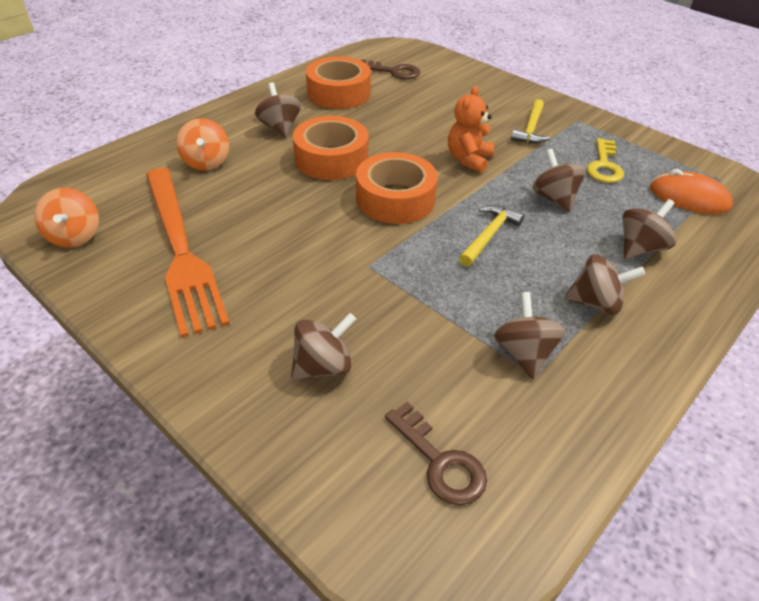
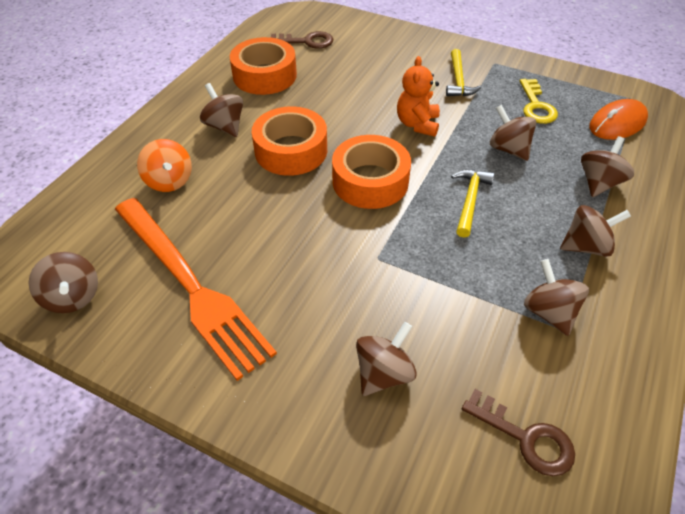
camera: 15 degrees left, 5 degrees up
orange spinning top [34,188,99,248] -> brown spinning top [28,252,98,313]
orange mouse [650,169,733,214] -> orange mouse turned 45 degrees counterclockwise [589,99,648,140]

